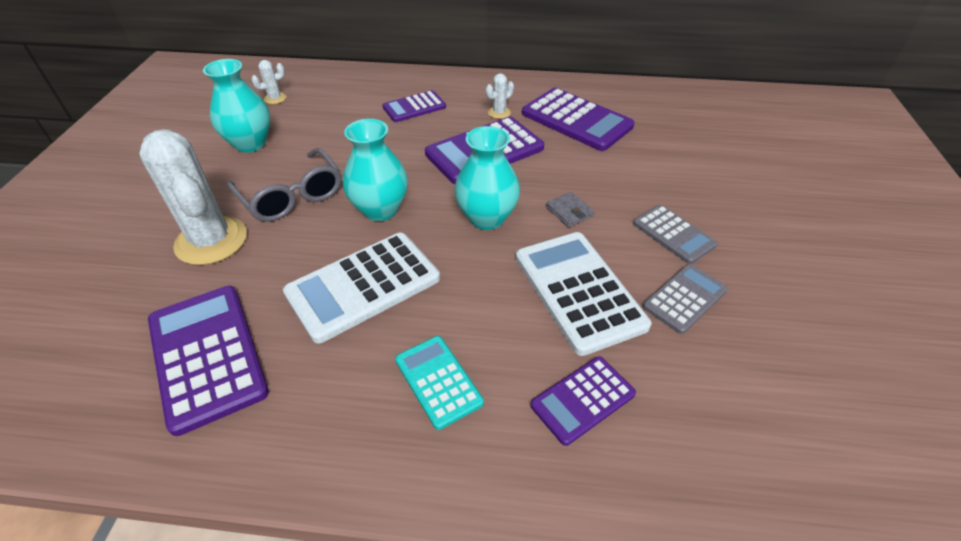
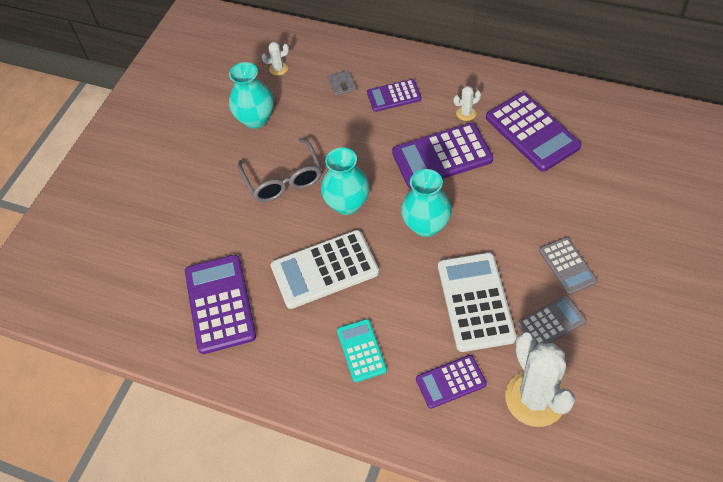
camera: 20 degrees right, 10 degrees up
white cactus [139,129,247,265] -> white cactus moved to [505,332,575,427]
grey wallet [546,192,594,227] -> grey wallet moved to [328,70,356,96]

